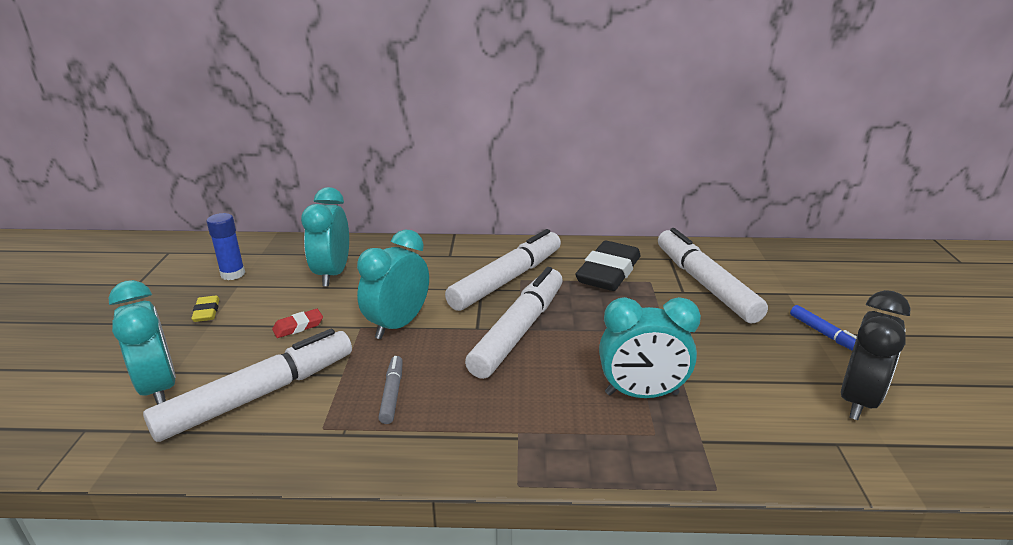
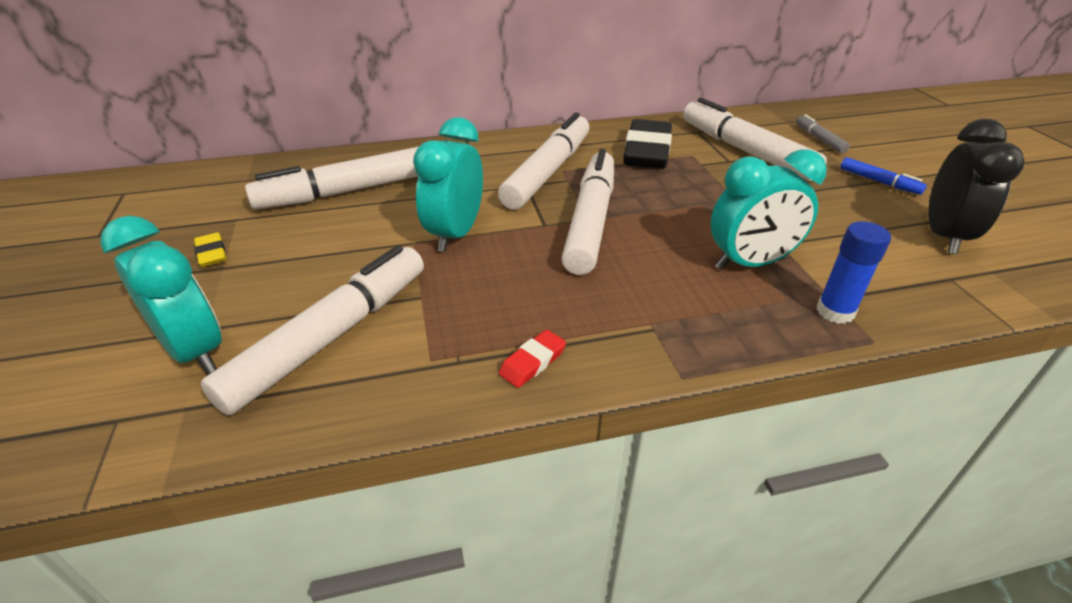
camera: 15 degrees left, 10 degrees up
blue glue stick [206,213,245,280] -> blue glue stick moved to [816,221,891,324]
red eraser [272,309,323,338] -> red eraser moved to [499,330,566,388]
turquoise clock [301,187,349,287] -> white marker [245,147,418,209]
grey marker [378,356,403,424] -> grey marker moved to [797,114,850,154]

